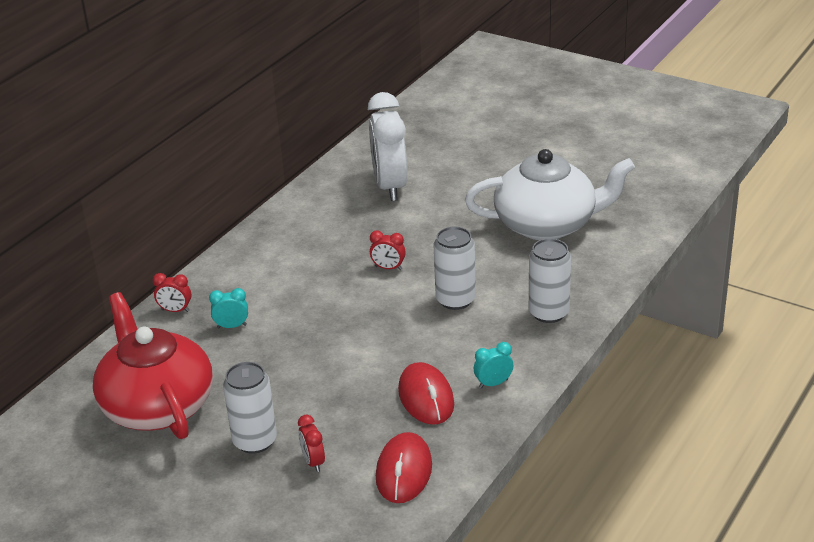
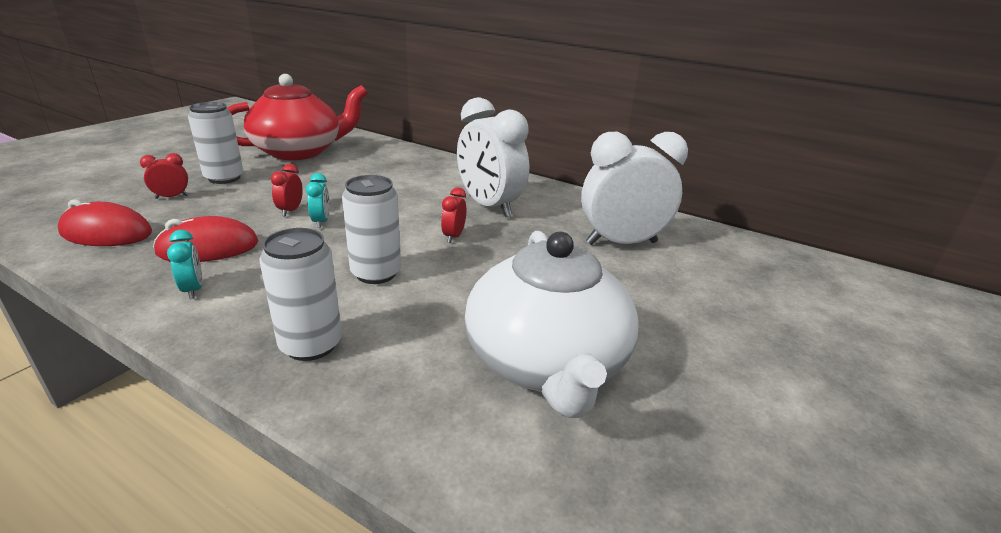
camera: 85 degrees right, 5 degrees down
red clock [153,273,191,312] -> red clock moved to [271,164,303,216]
turquoise clock [209,288,248,328] -> turquoise clock moved to [306,173,330,228]
none -> white clock [457,97,529,217]

